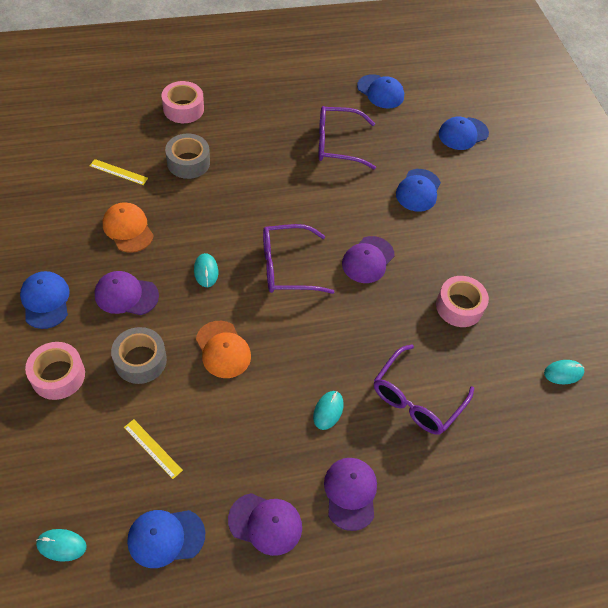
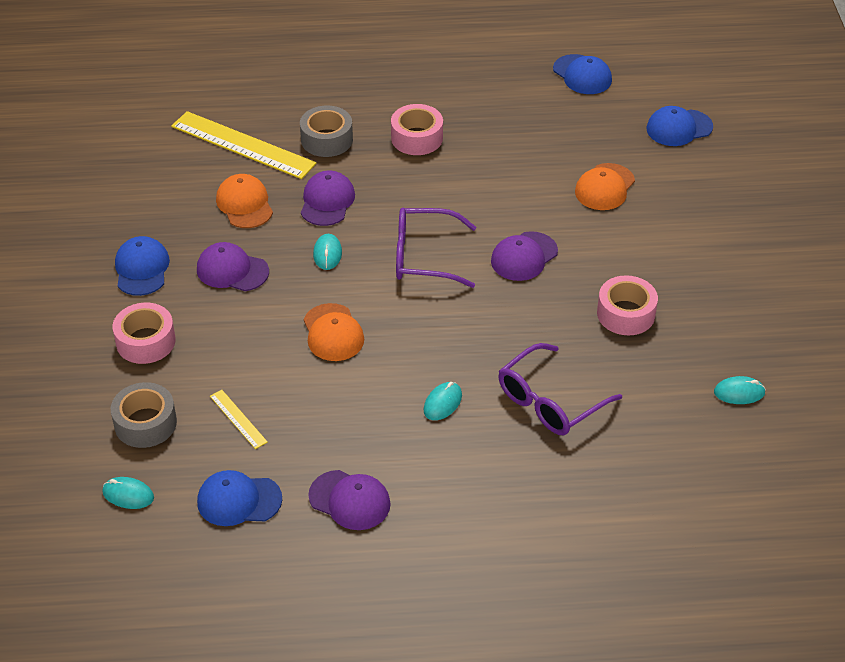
camera: 15 degrees right, 10 degrees down
yellow ruler [90,159,148,185] -> yellow ruler [171,111,316,179], size x2.19
grey tape [111,327,167,384] -> grey tape moved to [111,382,177,448]
pink tape [162,81,204,123] -> pink tape moved to [391,104,443,155]
purple glasses [318,106,376,169] -> none
purple cap [324,458,377,531] -> purple cap moved to [301,171,355,226]
blue cap [396,169,441,212] -> orange cap [575,163,635,210]

